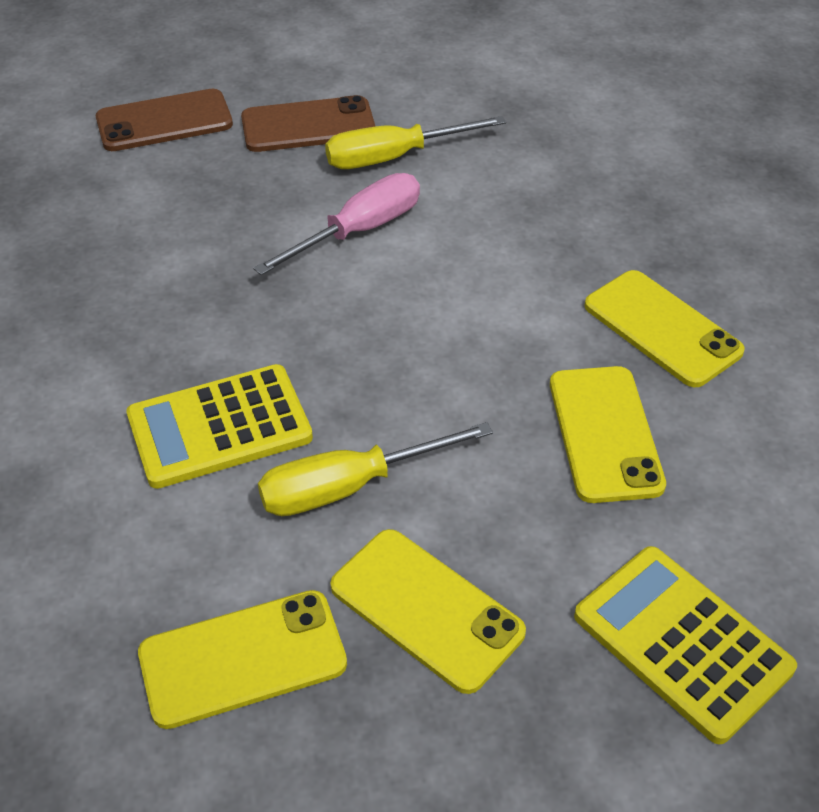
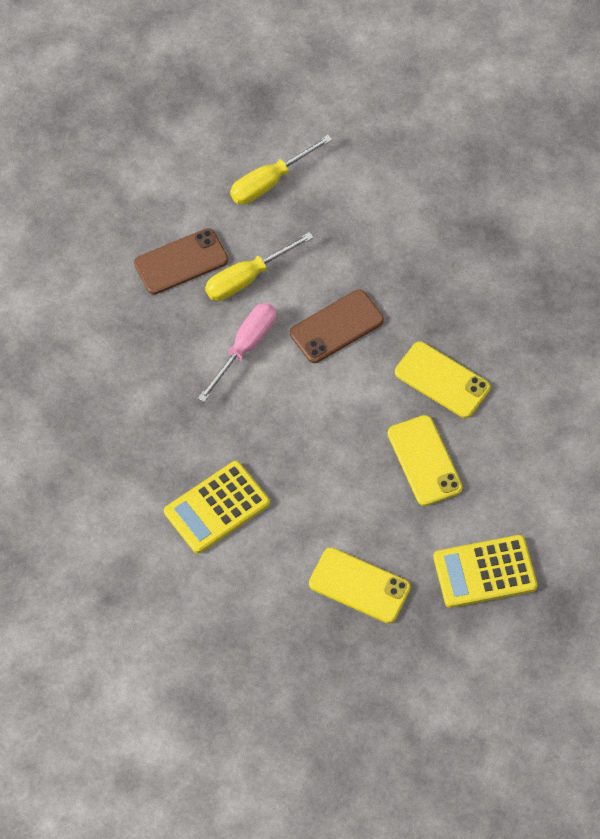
camera: 15 degrees left, 15 degrees up
brown phone [96,89,233,151] -> brown phone moved to [290,290,384,363]
yellow phone [138,590,347,729] -> none
yellow screwdriver [258,422,493,516] -> yellow screwdriver moved to [230,135,333,204]
yellow calculator [574,546,797,744] -> yellow calculator turned 45 degrees counterclockwise [433,535,537,608]

